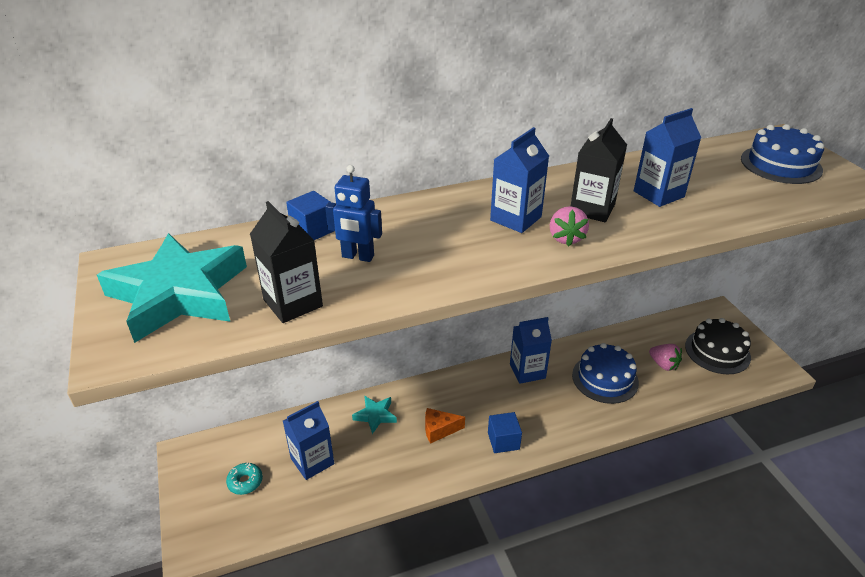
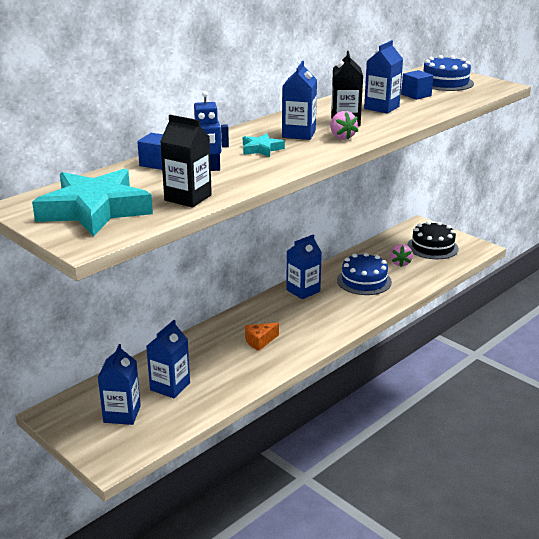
camera: 25 degrees left, 10 degrees down
turquoise donut [226,463,263,495] -> blue carton [98,344,141,425]
turquoise star [352,396,397,434] -> turquoise star moved to [243,134,285,157]
blue cube [488,412,522,453] -> blue cube moved to [401,70,433,100]
pink strawberry [649,344,682,371] -> pink strawberry turned 75 degrees clockwise [390,244,413,267]

